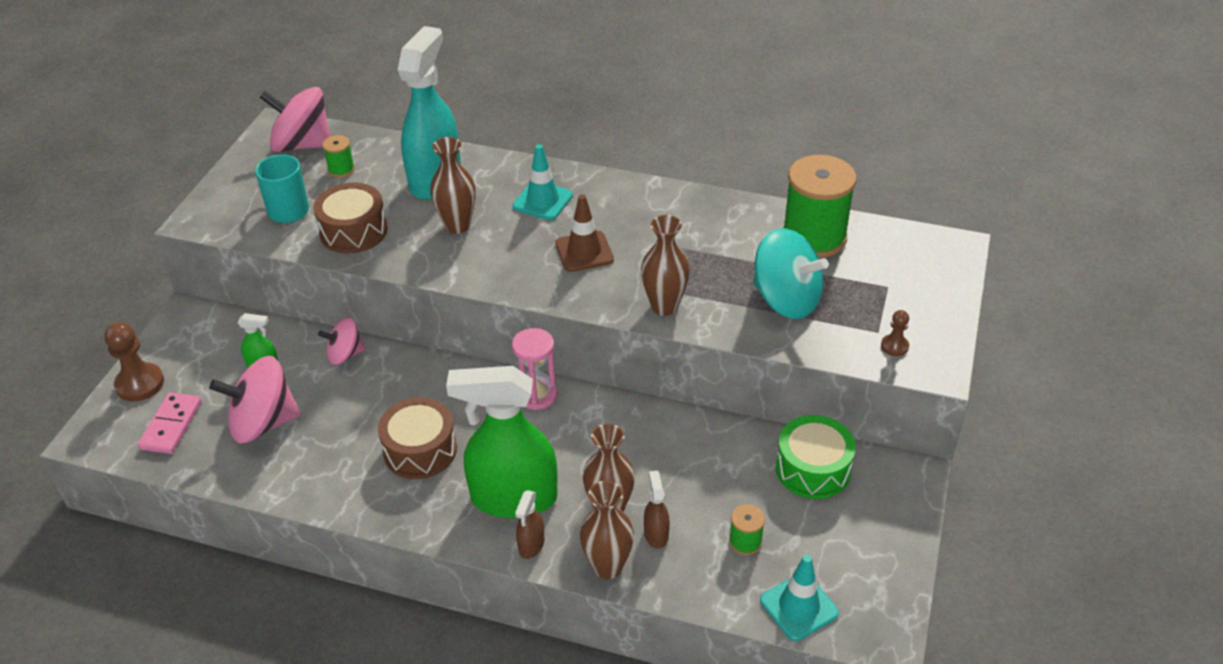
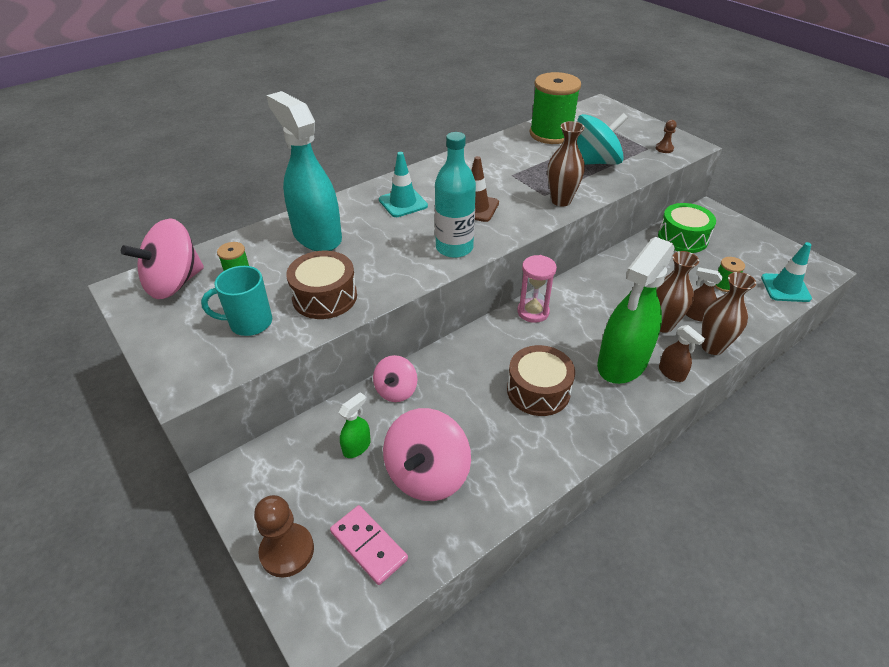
camera: 55 degrees left, 0 degrees up
brown vase [430,137,476,234] -> none
none -> turquoise bottle [435,132,476,258]

